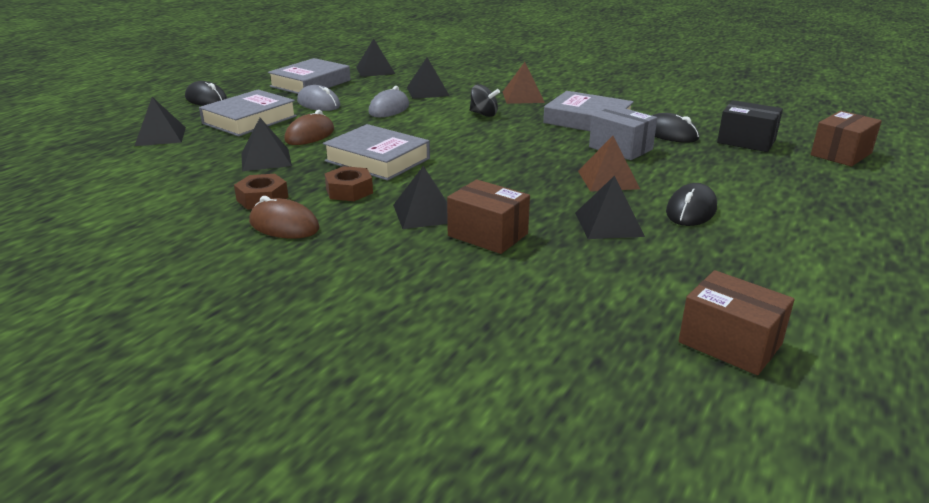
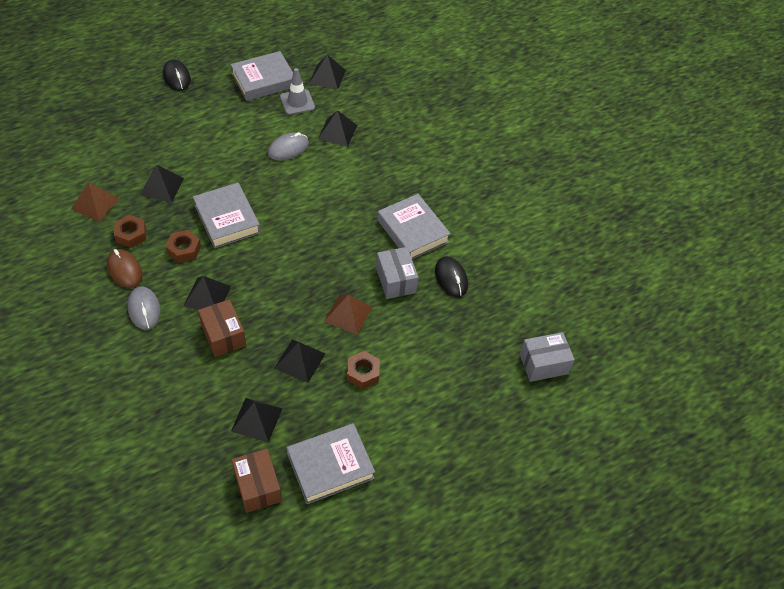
camera: 25 degrees right, 25 degrees up
black pyramid [135,97,186,146] -> black pyramid moved to [231,398,283,443]
grey book [199,90,297,137] -> grey book moved to [287,423,375,504]
brown mouse [284,110,334,145] -> none
grey mouse [297,85,340,111] -> grey mouse moved to [127,286,161,330]
black spinning top [470,84,500,117] -> none
brown pyramid [503,62,545,104] -> brown pyramid moved to [71,182,119,222]
black mouse [666,183,717,226] -> brown nut [347,351,380,389]
black box [717,100,783,152] -> none
brown box [811,111,882,167] -> grey box [520,332,575,382]
none -> grey traffic cone [280,68,315,115]

